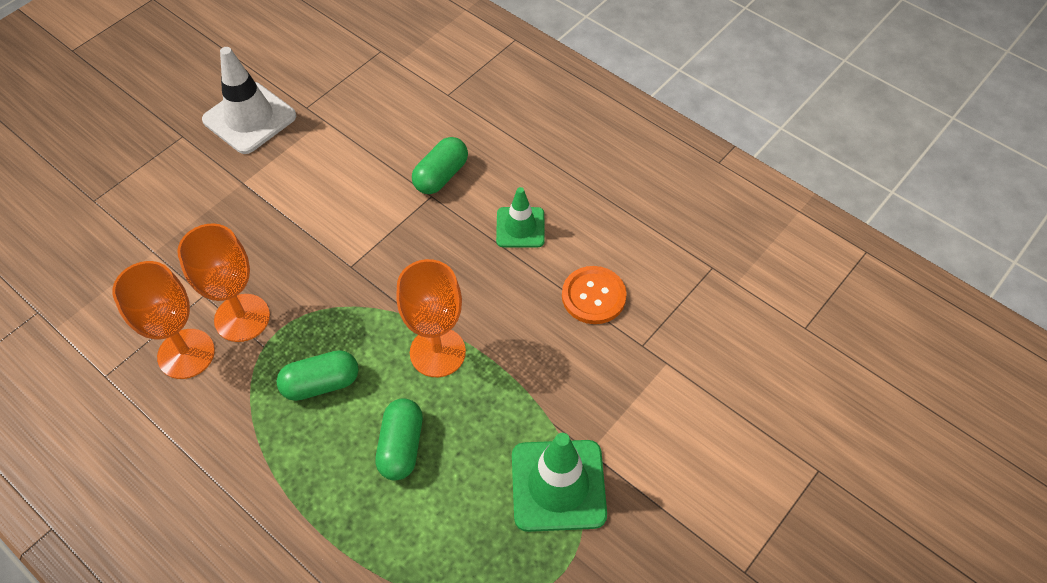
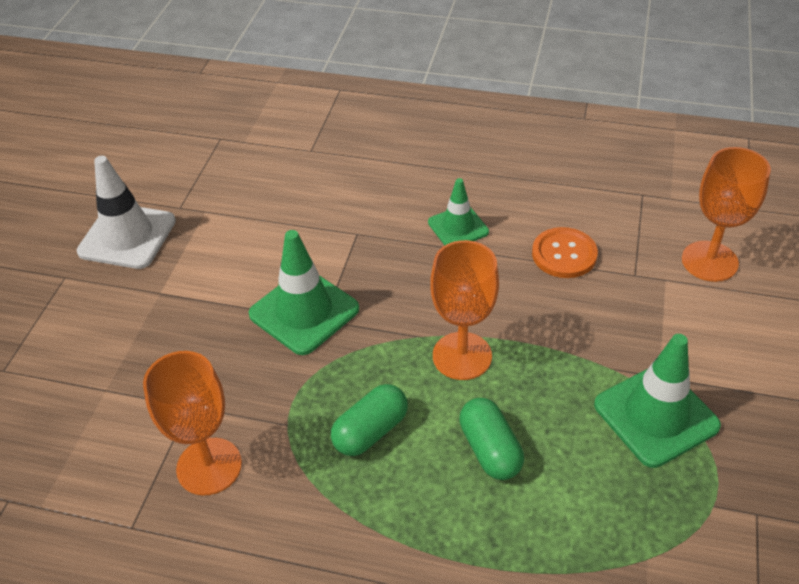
camera: 25 degrees left, 10 degrees down
orange goblet [177,224,270,342] -> orange goblet moved to [682,147,771,282]
green capsule [412,137,468,194] -> none
none -> green traffic cone [249,230,359,355]

